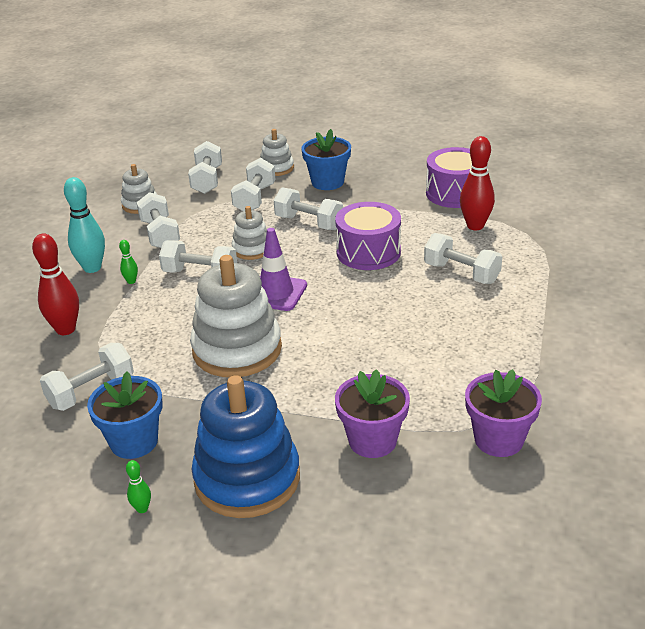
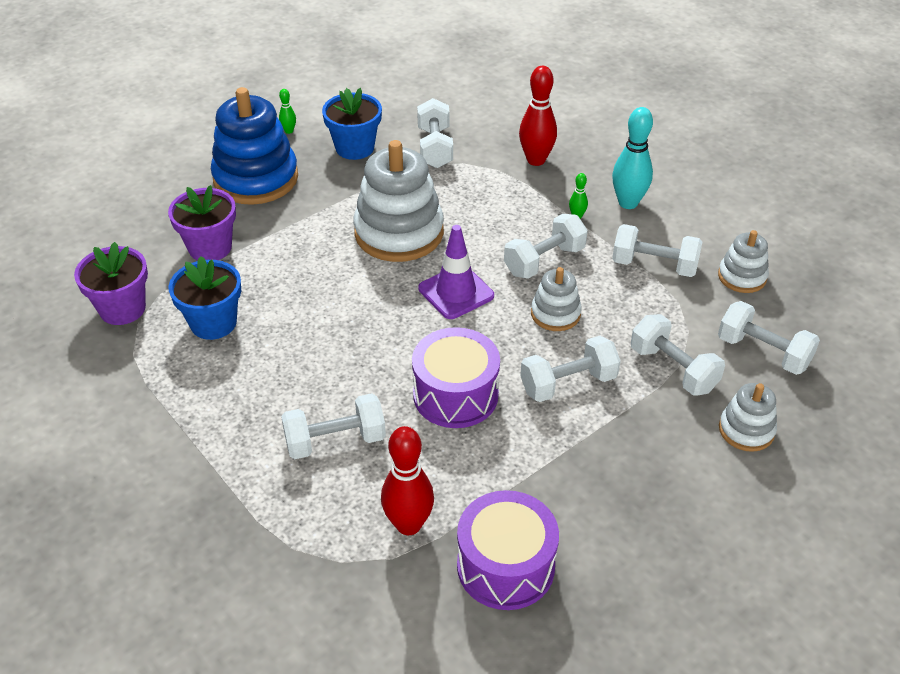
camera: 125 degrees right, 10 degrees up
blue flower pot [301,129,351,190] -> blue flower pot moved to [169,256,241,340]

